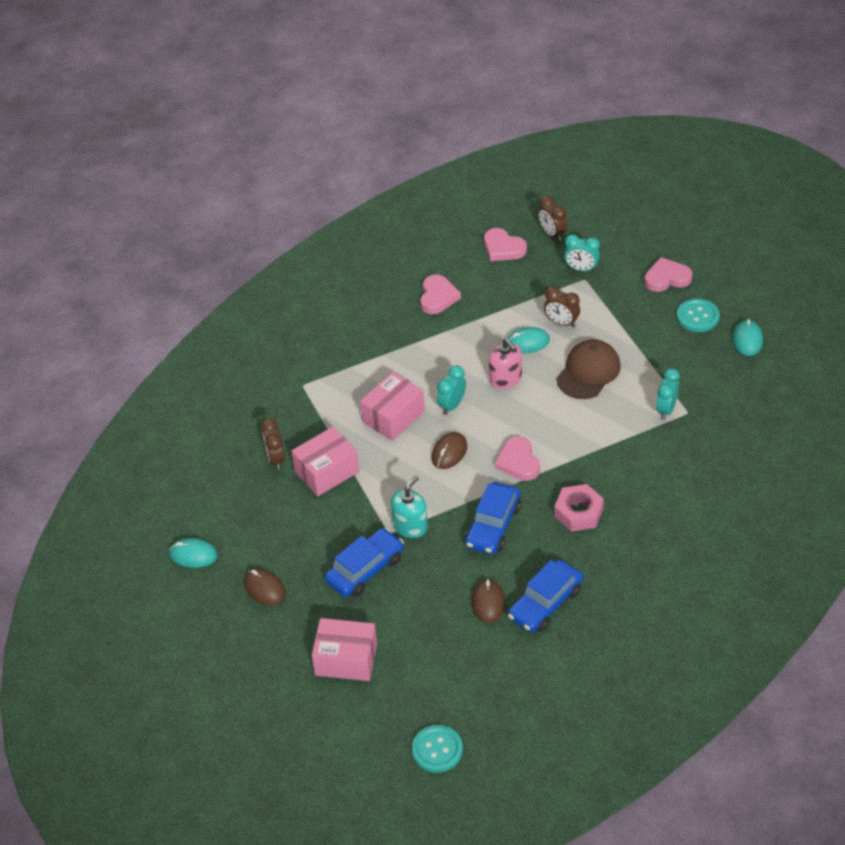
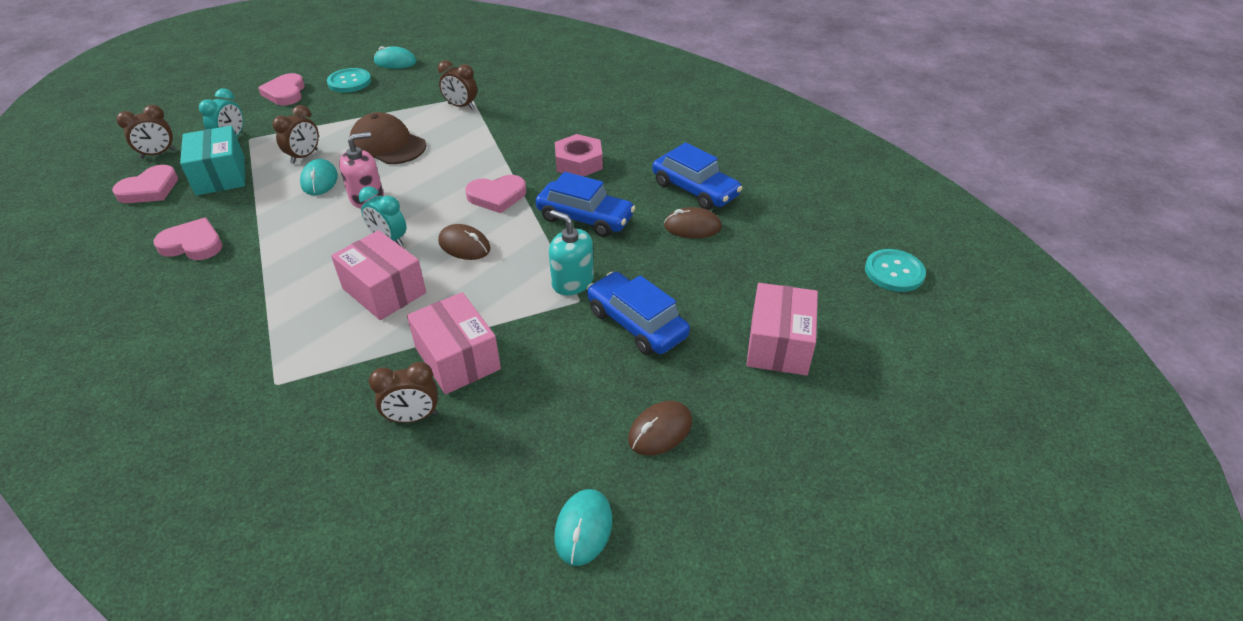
camera: 90 degrees left, 5 degrees down
turquoise clock [656,368,680,420] -> brown clock [438,60,477,109]
none -> turquoise box [180,126,245,196]

